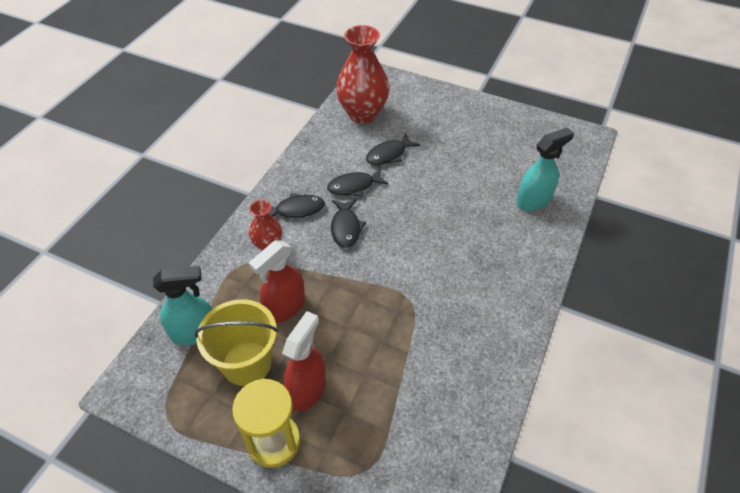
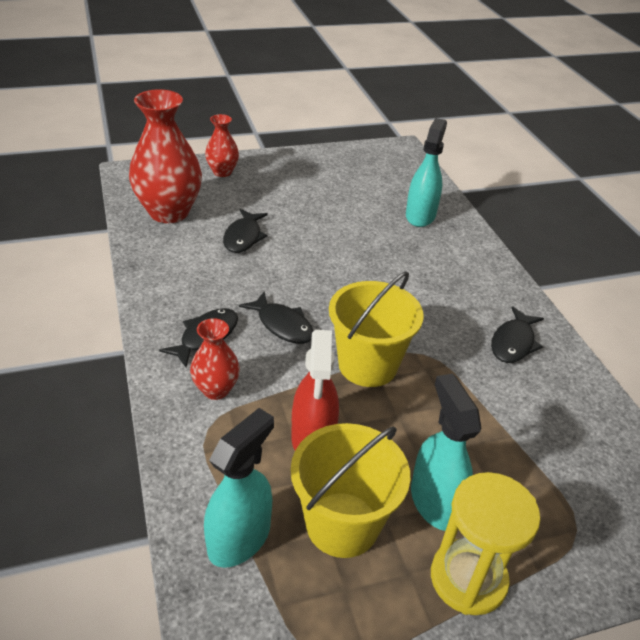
camera: 45 degrees left, 10 degrees down
red spray bottle [282,311,326,412] -> turquoise spray bottle [411,373,482,531]
black fish [327,168,389,197] -> black fish moved to [491,306,544,363]
none -> red vase [205,114,239,177]
none -> yellow bucket [329,271,424,387]

